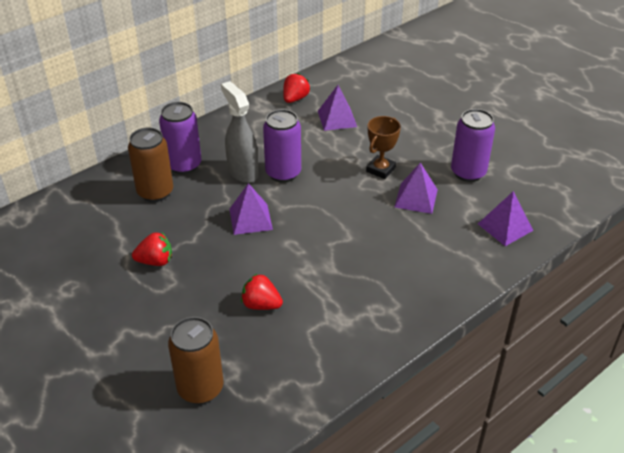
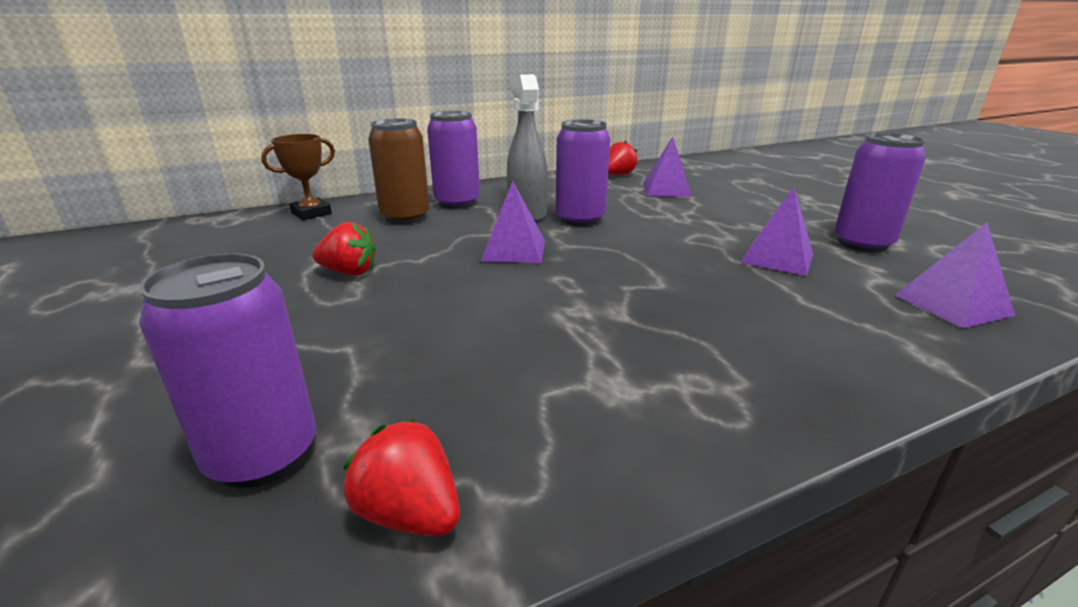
camera: 15 degrees right, 15 degrees down
brown can [168,317,223,404] -> purple can [139,253,317,488]
red strawberry [241,273,283,310] -> red strawberry moved to [343,419,460,536]
brown trophy [366,116,401,179] -> brown trophy moved to [261,134,335,220]

